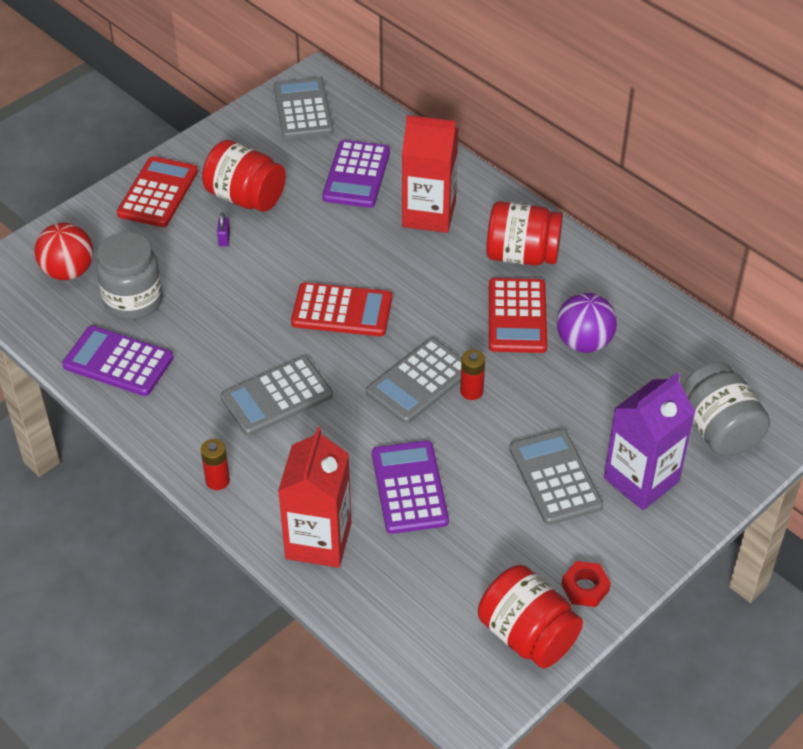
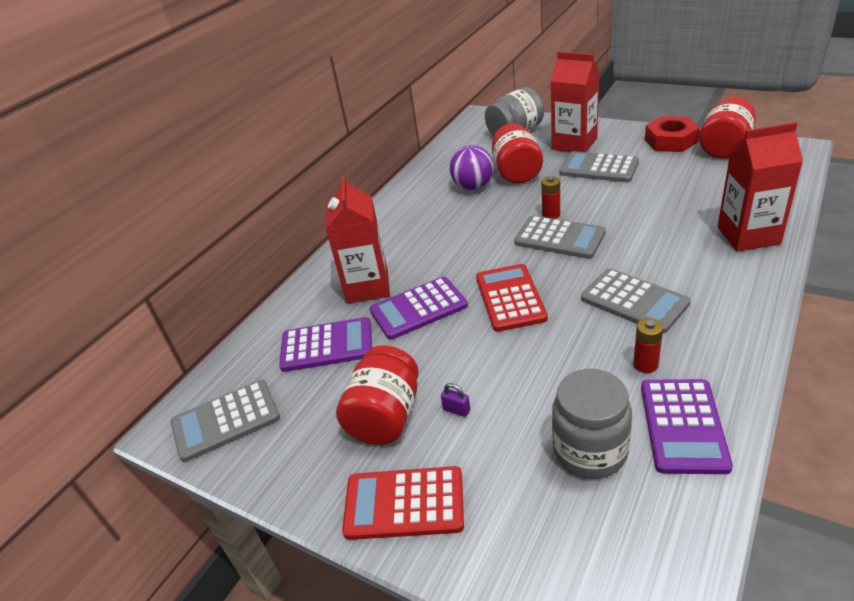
camera: 100 degrees left, 10 degrees down
red ball [34,222,93,280] -> none
red battery [201,439,230,490] -> red battery moved to [633,318,663,373]
purple padlock [217,212,230,246] -> purple padlock turned 45 degrees clockwise [441,383,470,417]
purple calculator [372,440,449,534] -> purple calculator moved to [369,277,468,340]
red jar [486,201,563,266] -> red jar moved to [492,123,543,184]
red calculator [489,278,547,353] -> none
grey calculator [509,429,604,525] -> grey calculator turned 60 degrees clockwise [559,151,639,182]
red nut [561,561,611,607] -> red nut [645,116,700,152], size x1.69
purple carton [604,372,695,510] -> red carton [551,52,599,152]

